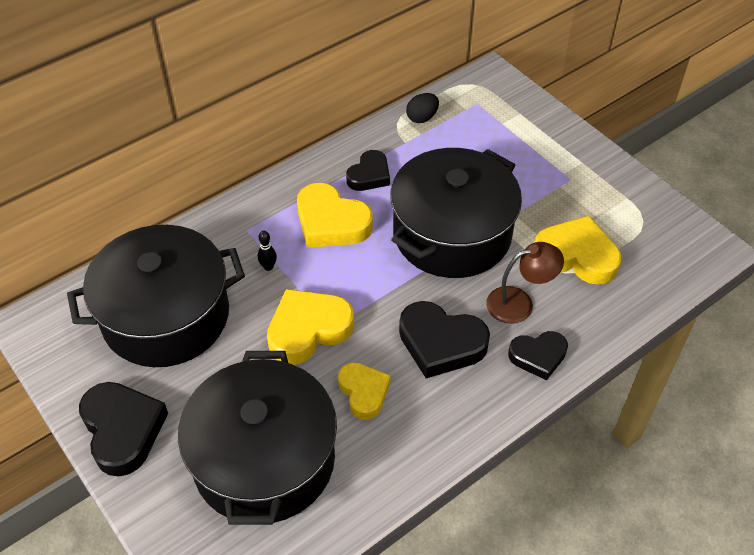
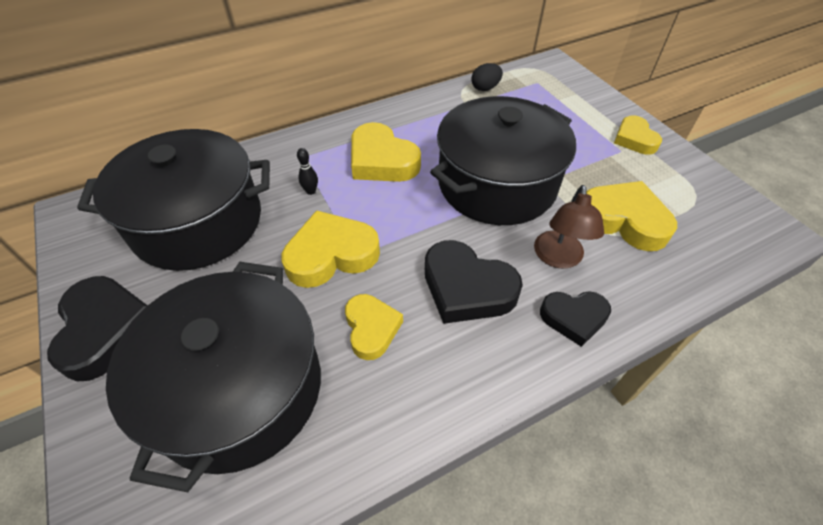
camera: 10 degrees right, 0 degrees up
black heart [346,150,390,191] -> none
brown lamp [486,242,564,324] -> brown lamp turned 105 degrees clockwise [534,185,604,269]
none -> yellow heart [614,115,662,155]

